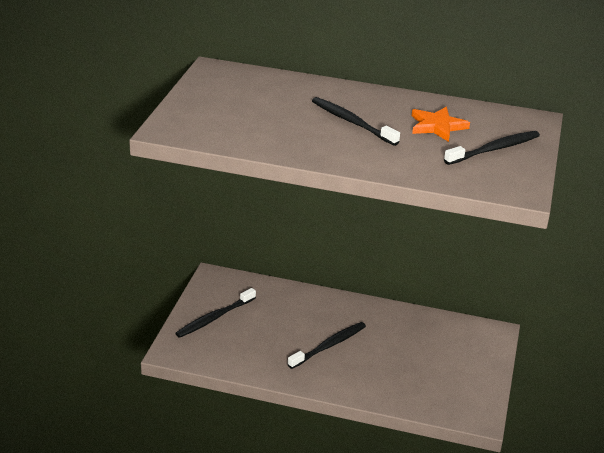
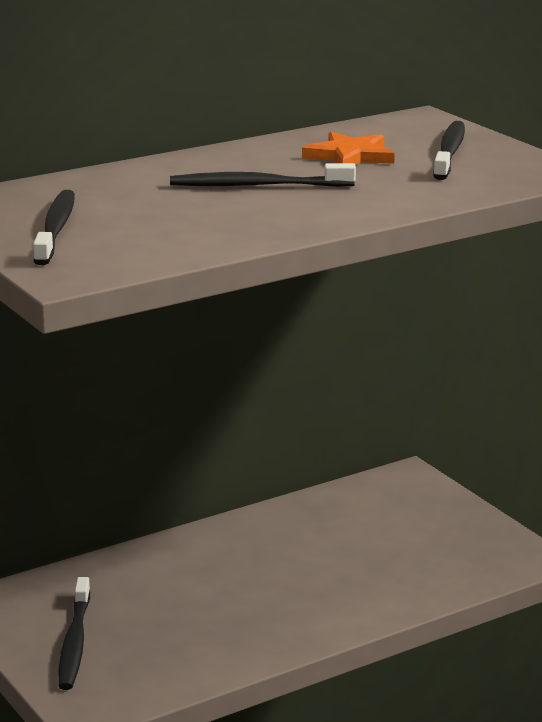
camera: 45 degrees left, 10 degrees down
black toothbrush [288,322,366,369] -> black toothbrush moved to [33,190,75,265]

